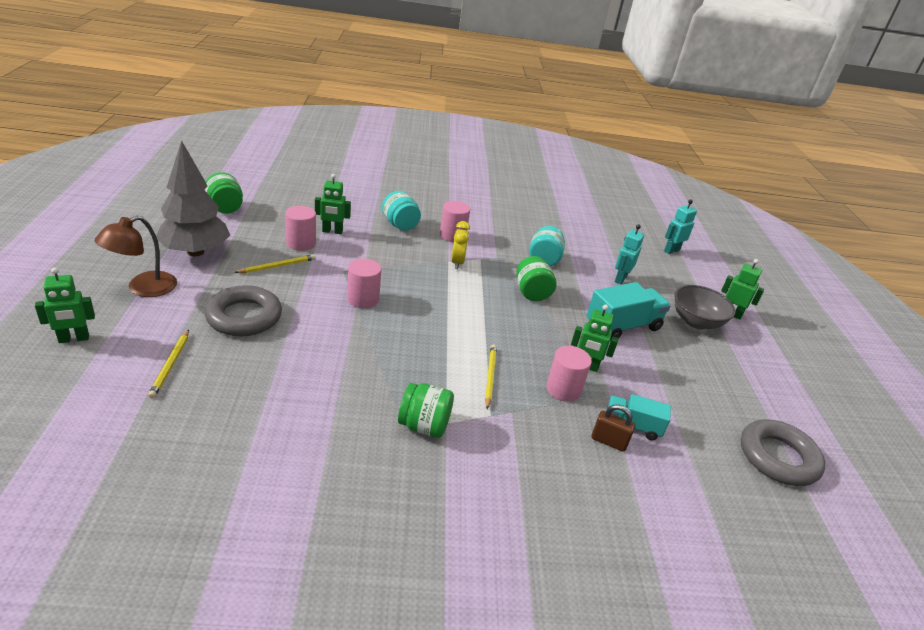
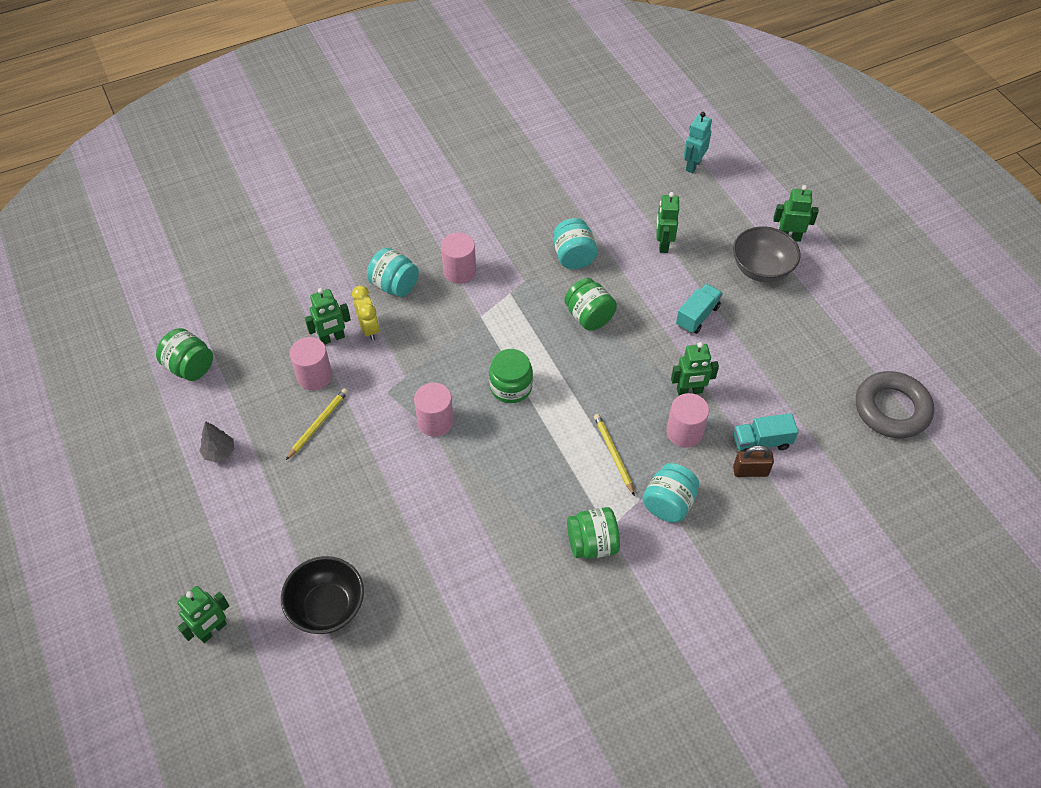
camera: 20 degrees left, 20 degrees up
brown lamp [94,216,177,297] -> none
yellow pencil [148,330,189,398] -> black bowl [281,556,364,634]
grey tree [156,140,230,256] -> grey tree [200,421,235,462], size x0.42
grey ring [205,285,282,336] -> none
yellow clock [451,221,470,269] -> yellow clock moved to [352,285,379,341]
turquoise truck [586,282,671,341] -> turquoise truck [676,284,723,334], size x0.61
turquoise robot [615,224,644,285] -> green robot [656,192,679,253]
none -> green jar [489,349,533,403]
none -> turquoise jar [642,463,699,523]

